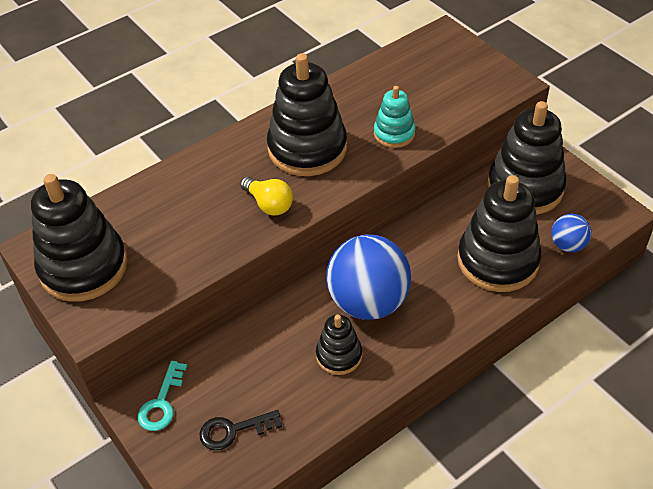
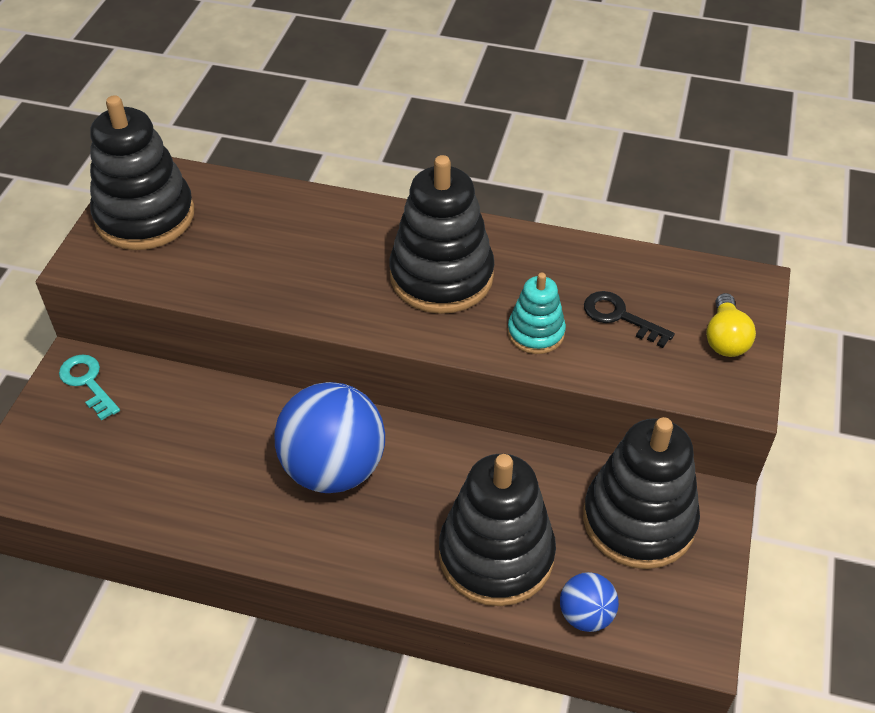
camera: 50 degrees right, 0 degrees up
turquoise key [138,361,187,431] -> turquoise key turned 75 degrees clockwise [59,354,120,421]
black key [200,410,282,450] -> black key moved to [584,291,675,348]
yellow light bulb [240,177,293,215] -> yellow light bulb moved to [706,293,756,357]
black stacking toy [316,315,362,375] -> none

